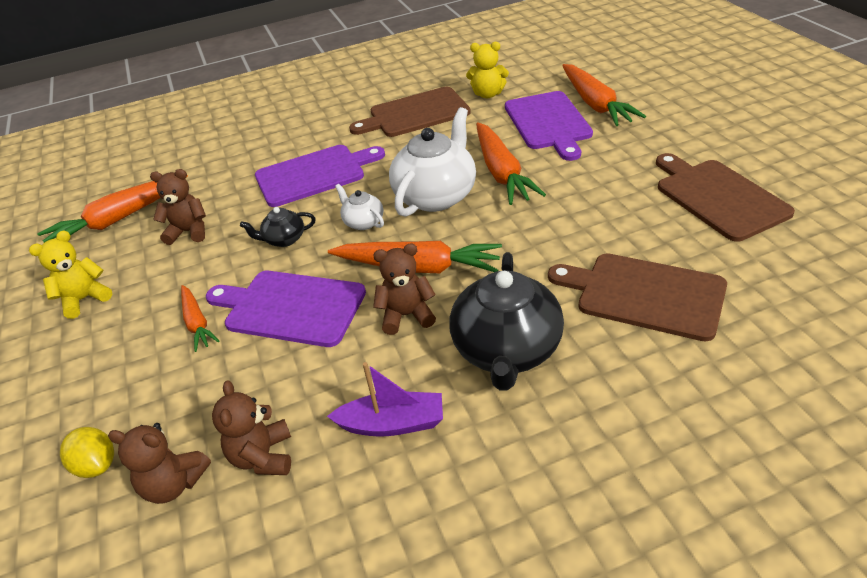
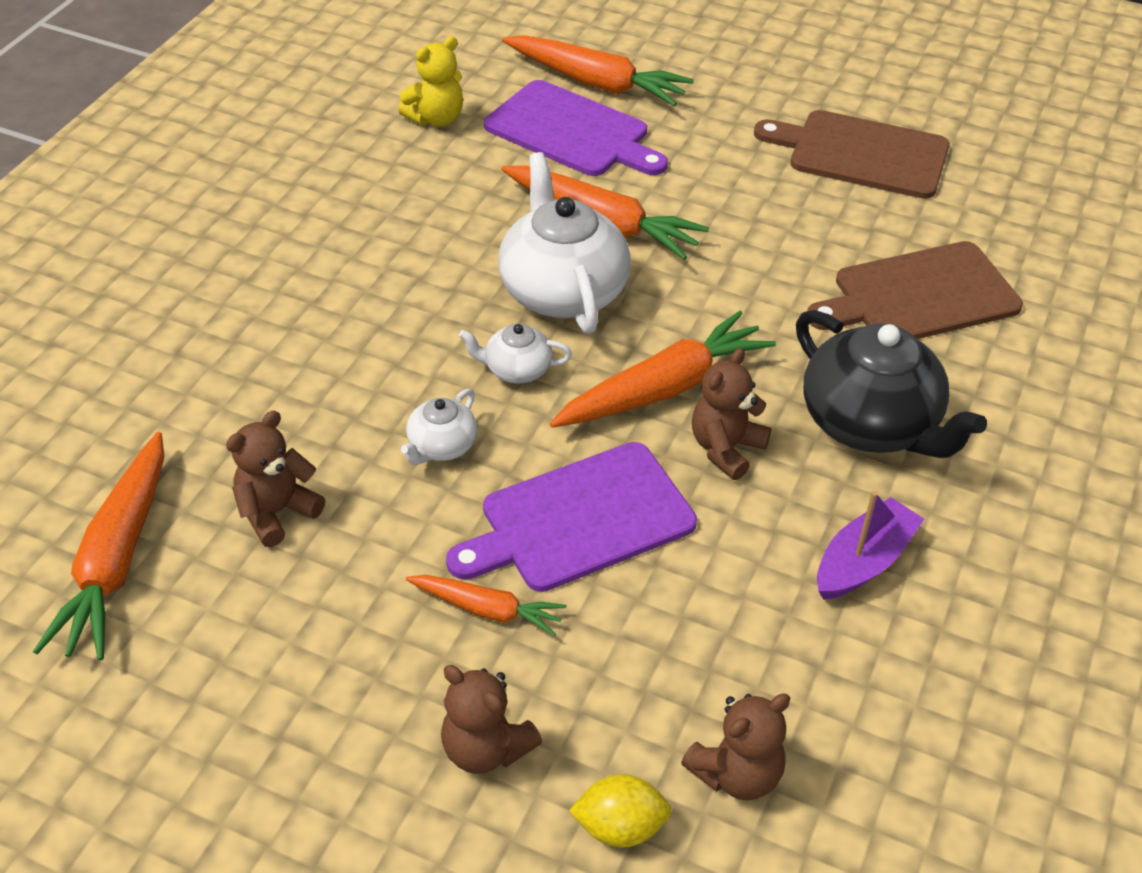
camera: 50 degrees left, 5 degrees up
yellow teddy bear [29,230,112,319] -> none
brown teddy bear [212,380,291,475] -> brown teddy bear moved to [441,665,542,774]
black teapot [240,207,316,247] -> white teapot [401,389,477,465]
purple cutting board [255,145,385,207] -> none
brown cutting board [349,87,471,137] -> none

